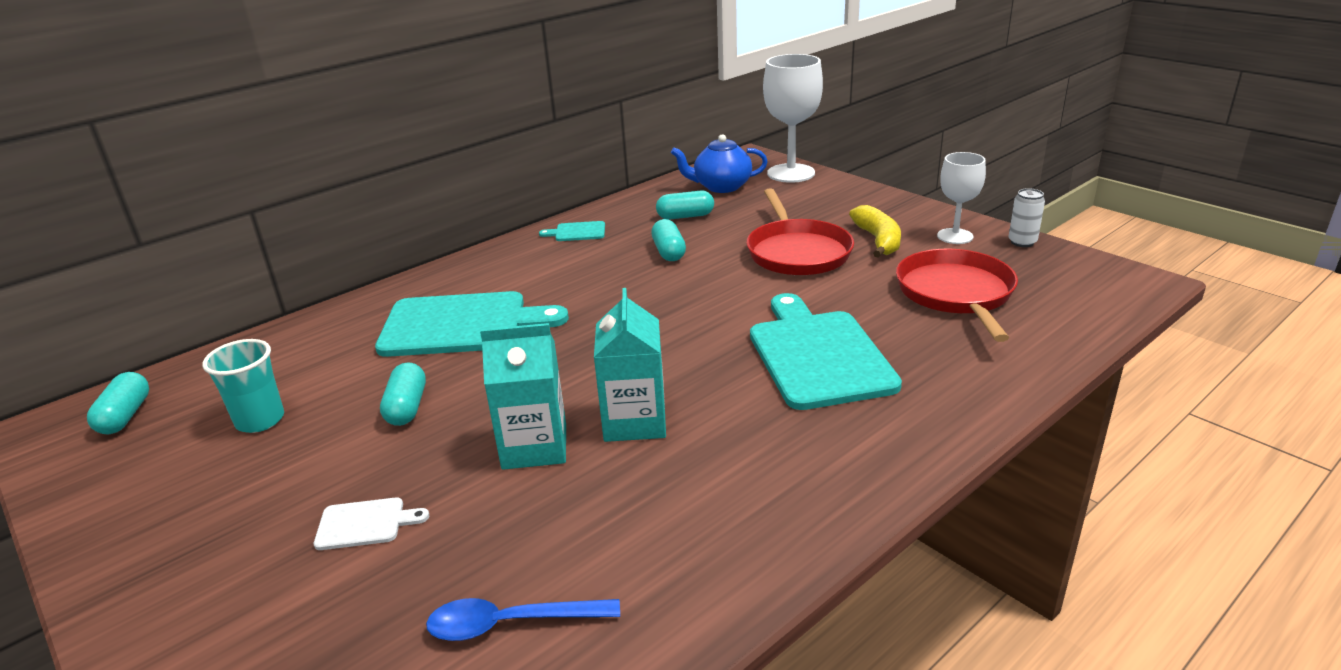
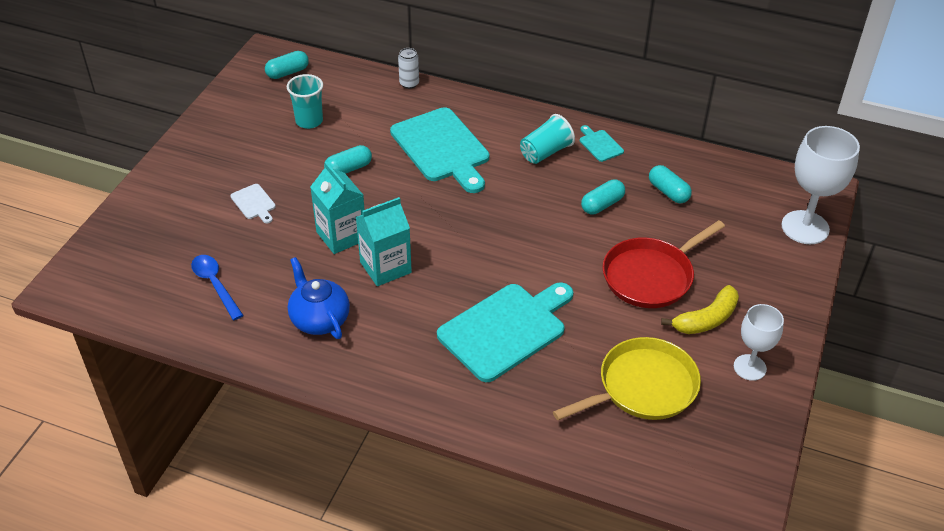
camera: 60 degrees right, 15 degrees up
blue teapot [671,134,768,193] -> blue teapot moved to [288,257,350,339]
red pan [896,249,1018,342] -> yellow pan [553,337,701,420]
white can [1008,188,1045,247] -> white can moved to [398,48,419,89]
none -> turquoise cup [520,114,575,164]

